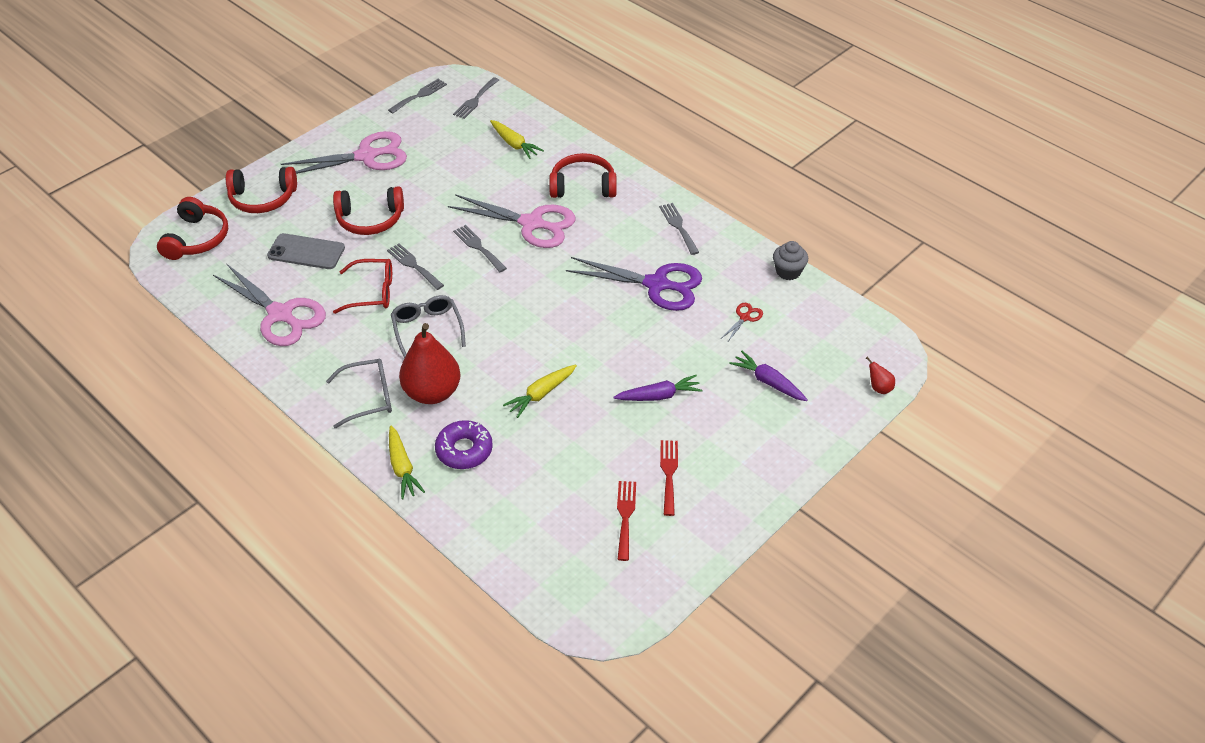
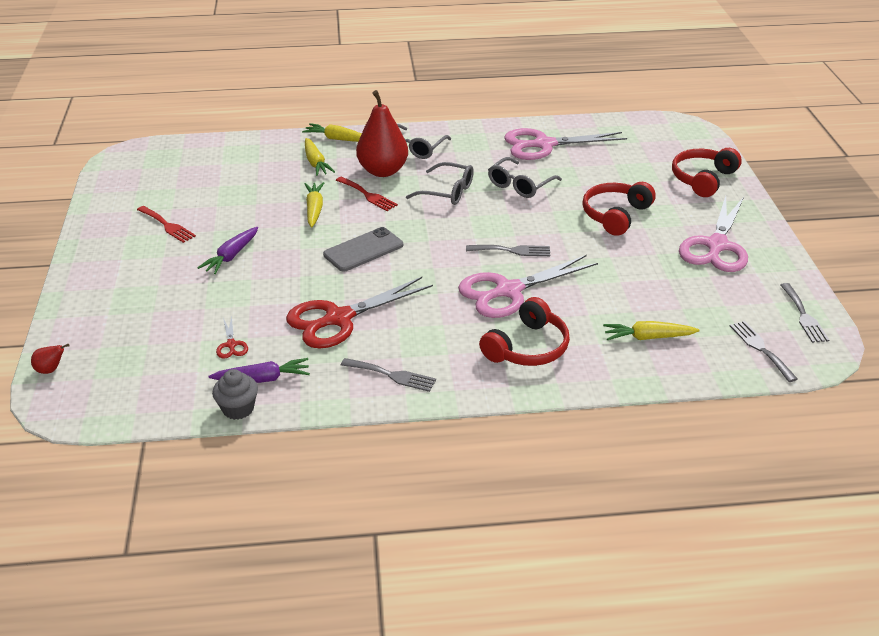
camera: 130 degrees right, 10 degrees down
red headphones [157,197,228,260] -> none
grey phone [267,233,345,269] -> grey phone moved to [323,227,403,272]
red glasses [333,259,392,314] -> grey glasses [488,157,562,198]
grey fork [387,243,444,290] -> none
purple donut [435,420,493,469] -> yellow carrot [305,138,335,176]
purple scissors [566,257,702,311] -> red scissors [286,277,433,348]
red fork [617,481,636,561] -> red fork moved to [336,176,398,211]
purple carrot [729,351,807,401] -> purple carrot moved to [208,358,310,383]

